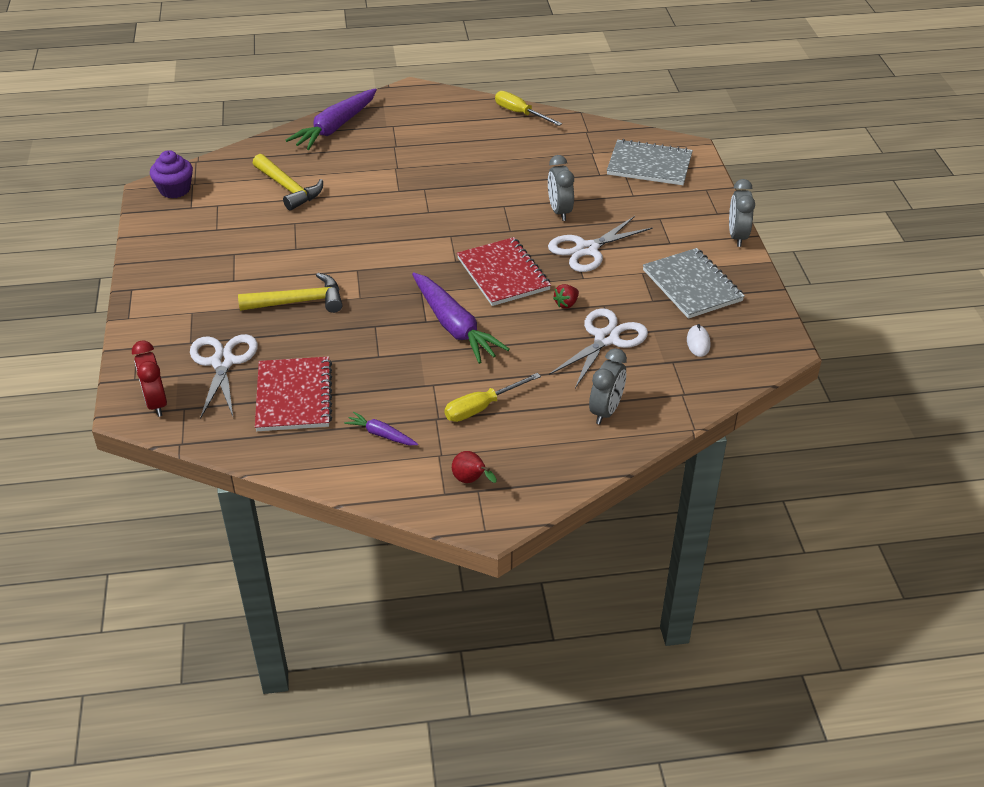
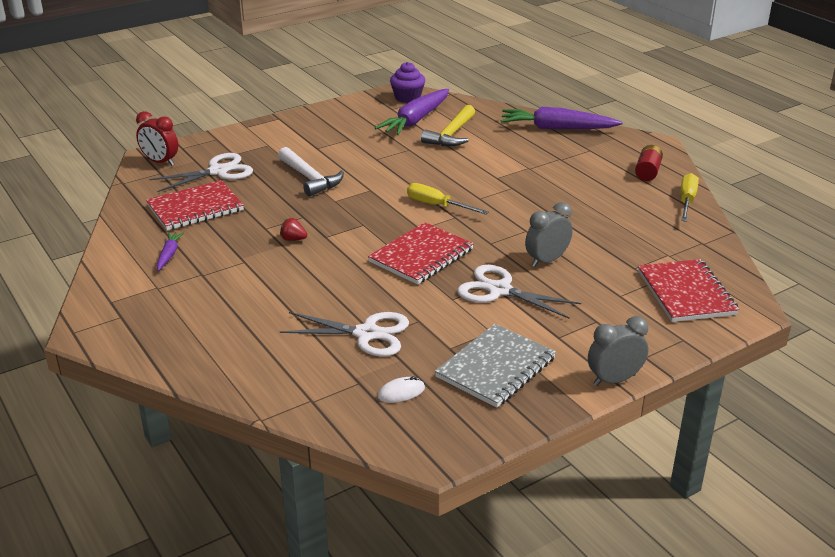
camera: 65 degrees right, 10 degrees down
red clock [132,340,167,417] -> red clock turned 105 degrees counterclockwise [136,111,178,166]
yellow hammer [238,273,342,313] -> white hammer [278,147,344,196]
purple carrot [412,272,510,364] -> purple carrot moved to [375,89,449,135]
yellow screwdriver [444,373,541,422] -> yellow screwdriver moved to [407,183,489,214]
red pear [452,451,497,483] -> none
red strawberry [553,284,579,308] -> red strawberry moved to [280,218,307,241]
grey clock [589,348,627,424] -> none
grey notebook [607,139,693,185] -> red notebook [638,259,739,322]
none -> red battery [635,145,663,181]

